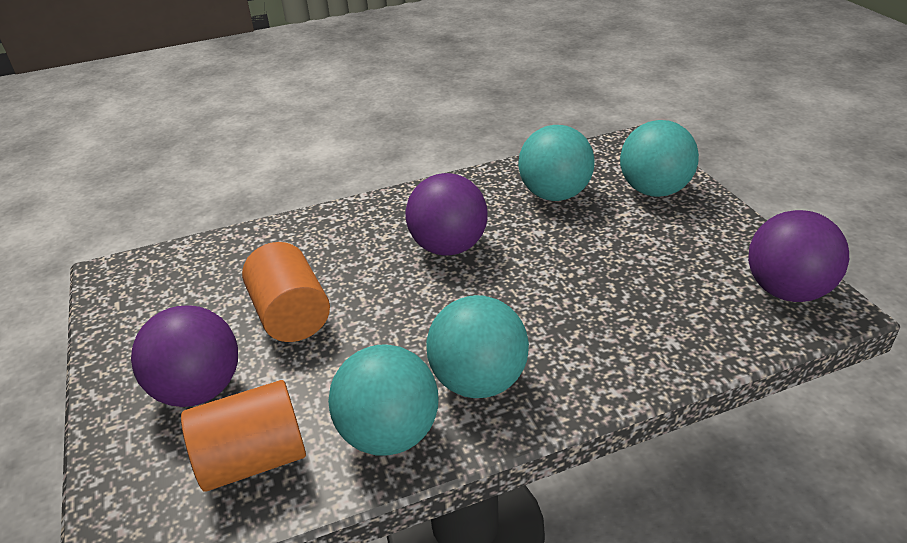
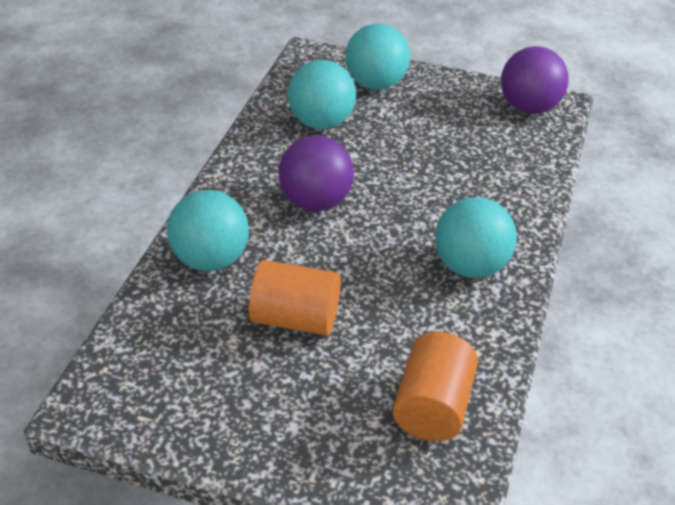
camera: 55 degrees left, 5 degrees up
purple ball [131,305,238,407] -> none
turquoise ball [328,344,438,456] -> turquoise ball moved to [167,190,249,271]

